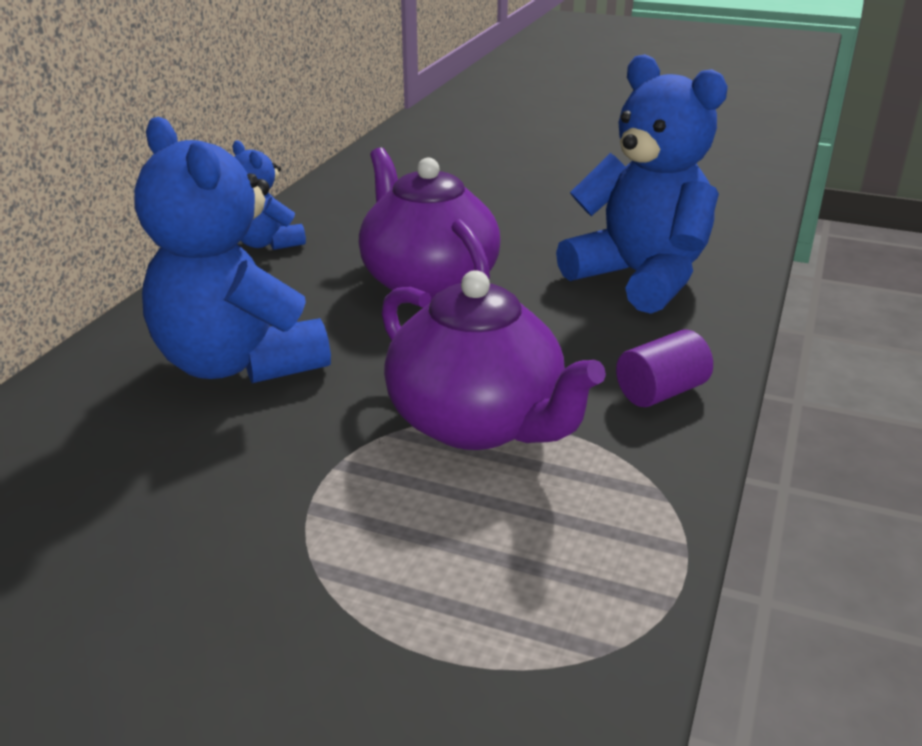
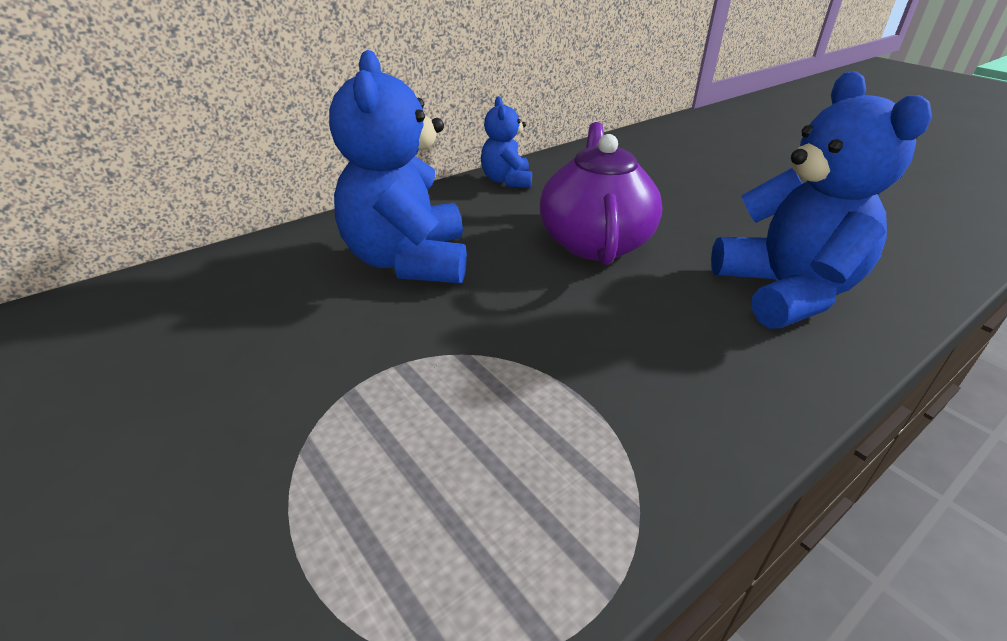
camera: 30 degrees right, 5 degrees up
purple teapot [381,270,606,450] -> none
purple cylinder [616,330,713,407] -> none

